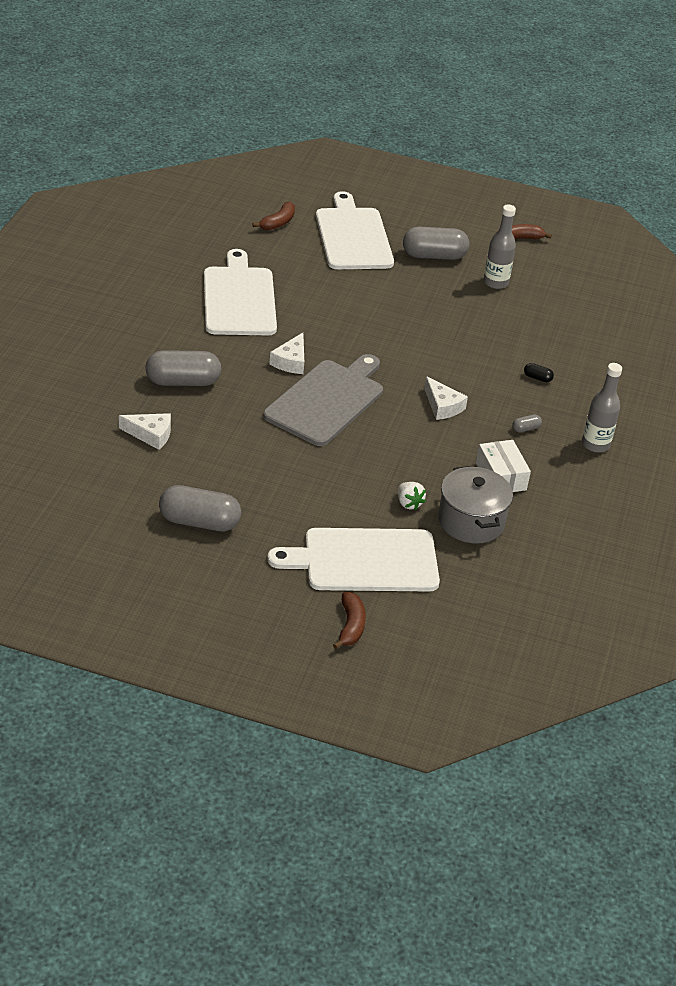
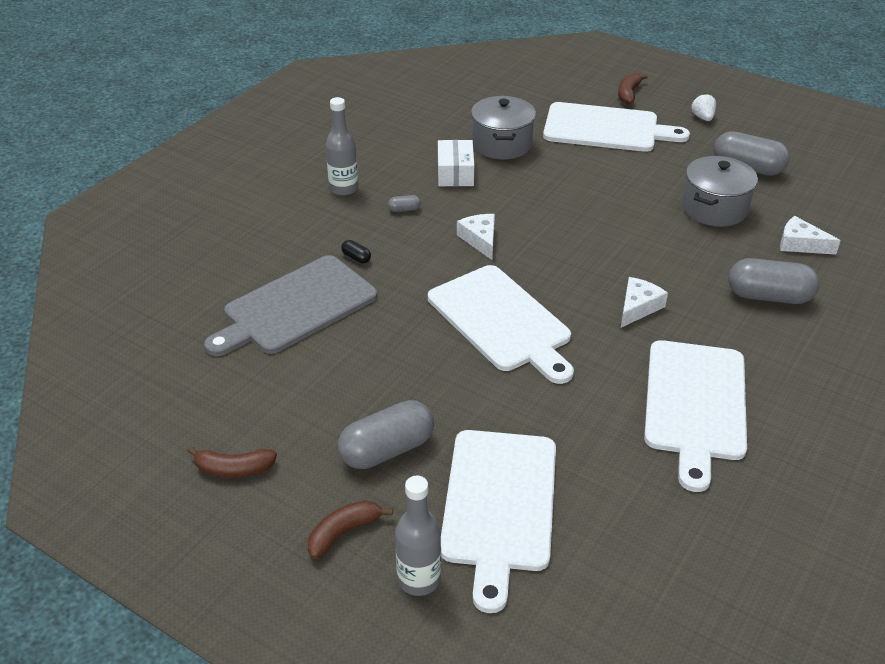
camera: 160 degrees left, 0 degrees up
brown banana [253,202,295,230] -> brown banana moved to [308,500,393,559]
grey cutting board [263,354,383,446] -> grey cutting board moved to [204,255,377,356]
white strawberry [398,482,426,510] -> white strawberry moved to [691,93,716,121]
grey capsule [403,227,469,260] -> grey capsule turned 45 degrees counterclockwise [338,400,434,469]
grey bottle [484,204,516,289] -> grey bottle moved to [395,475,441,596]
none -> white cutting board [428,265,574,384]
none -> grey pot [682,156,758,227]

